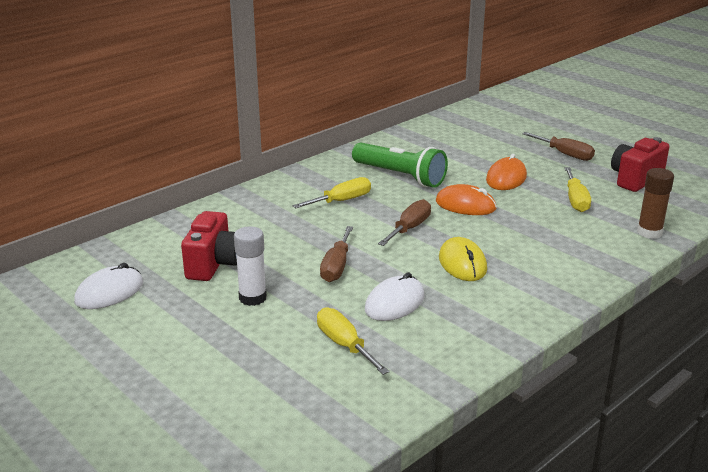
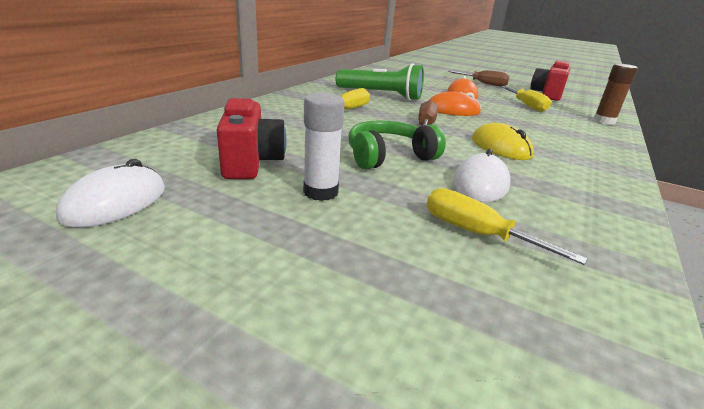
camera: 20 degrees left, 0 degrees up
brown screwdriver [320,226,353,282] -> green headphones [348,120,446,169]

